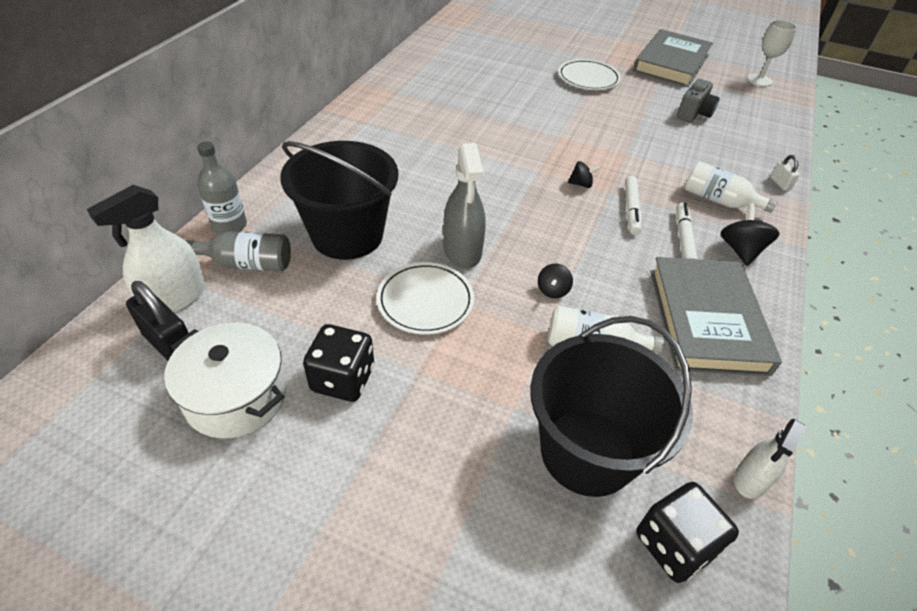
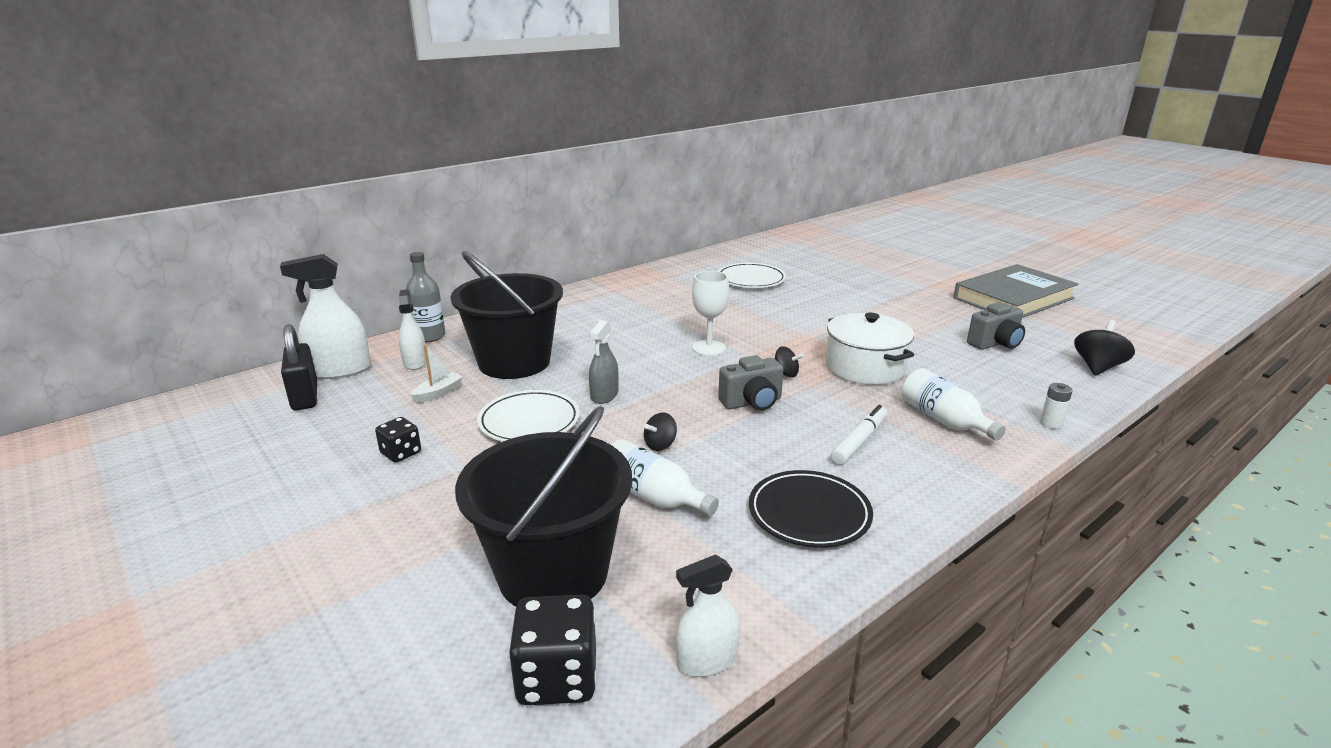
camera: 30 degrees right, 20 degrees down
white pot [164,323,287,439] -> white pot moved to [826,313,914,385]
grey bottle [186,232,291,271] -> white spray bottle [399,290,426,370]
black dice [303,324,374,402] -> black dice [375,417,421,463], size x0.61
grey spray bottle [443,143,486,269] -> grey spray bottle [589,320,619,404], size x0.63
white plate [558,59,621,90] -> white plate moved to [718,263,786,288]
white marker [625,176,642,235] -> none
grey book [650,257,782,376] -> black plate [749,470,873,548]
black spinning top [721,203,780,266] -> black spinning top moved to [1074,320,1135,376]
white goblet [747,20,797,87] -> white goblet moved to [692,271,729,356]
white padlock [770,155,800,191] -> white battery [1040,383,1073,429]
none -> white boat [411,345,463,403]
none -> grey camera [718,355,784,411]

